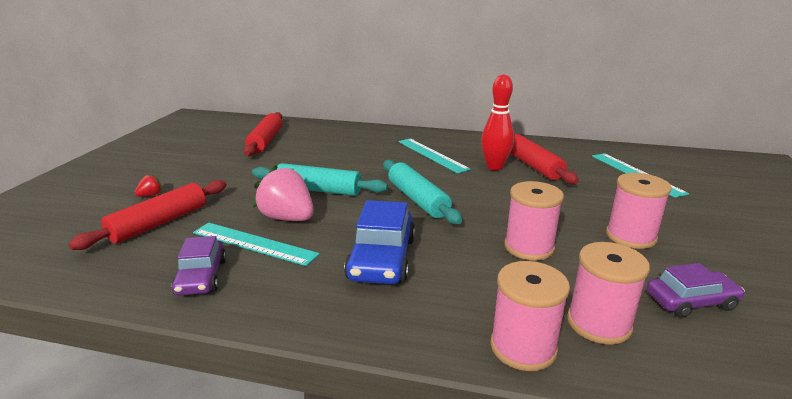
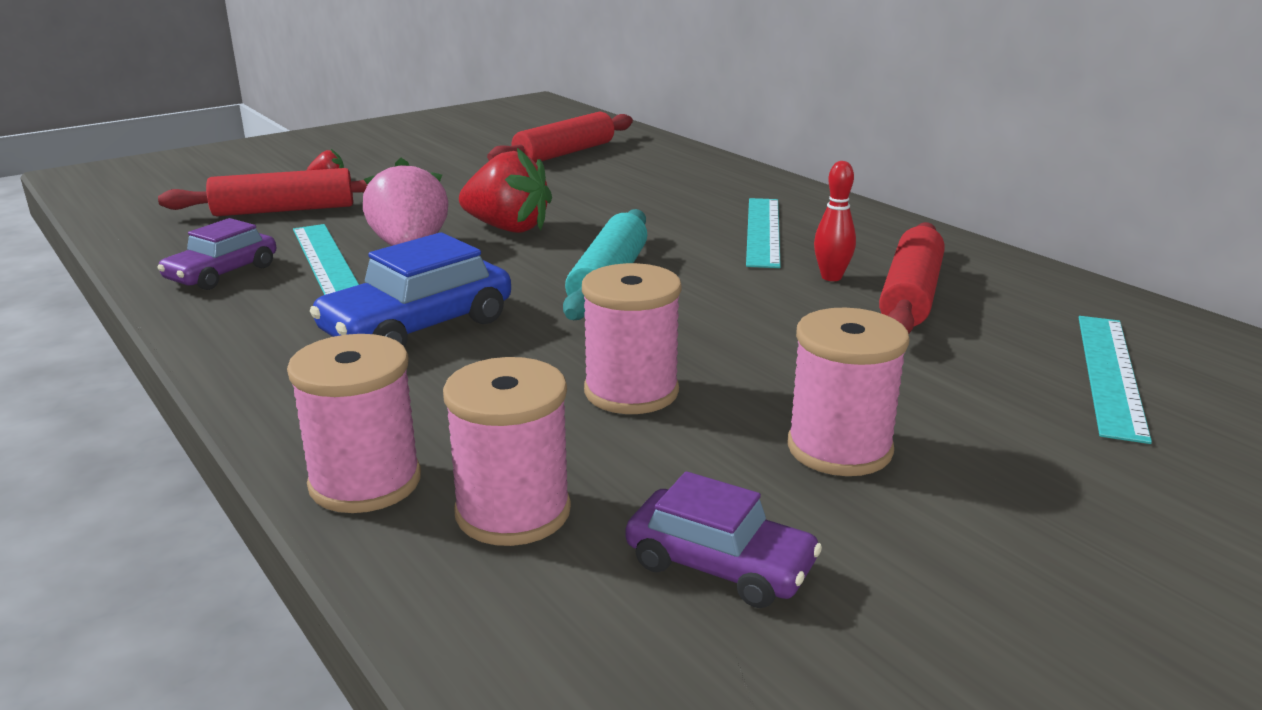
camera: 40 degrees right, 0 degrees up
turquoise rolling pin [252,163,388,196] -> red strawberry [459,148,552,233]
red bowling pin [481,74,514,171] -> red bowling pin [814,161,856,281], size x0.62

